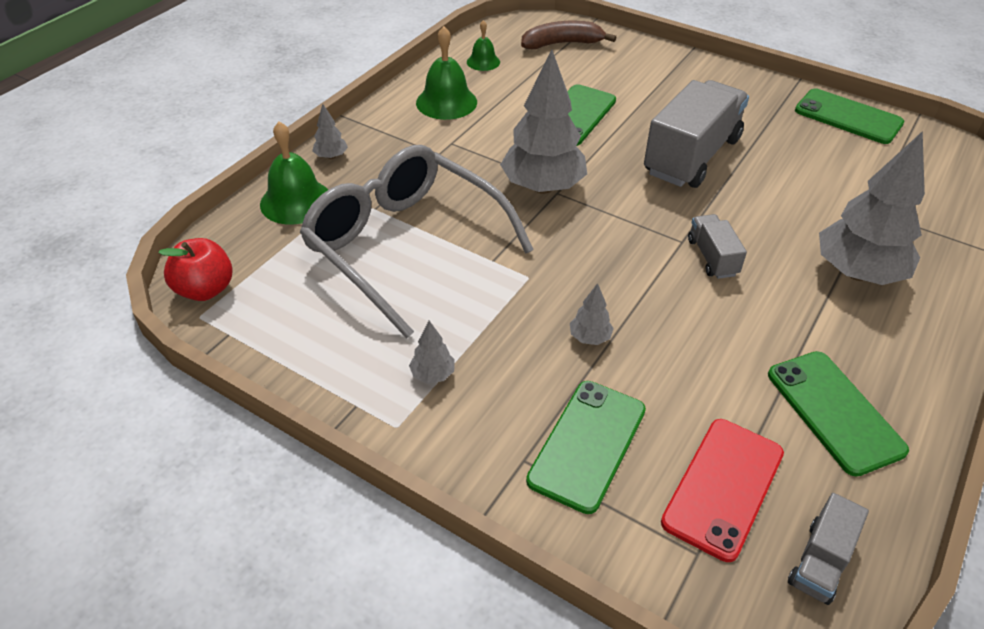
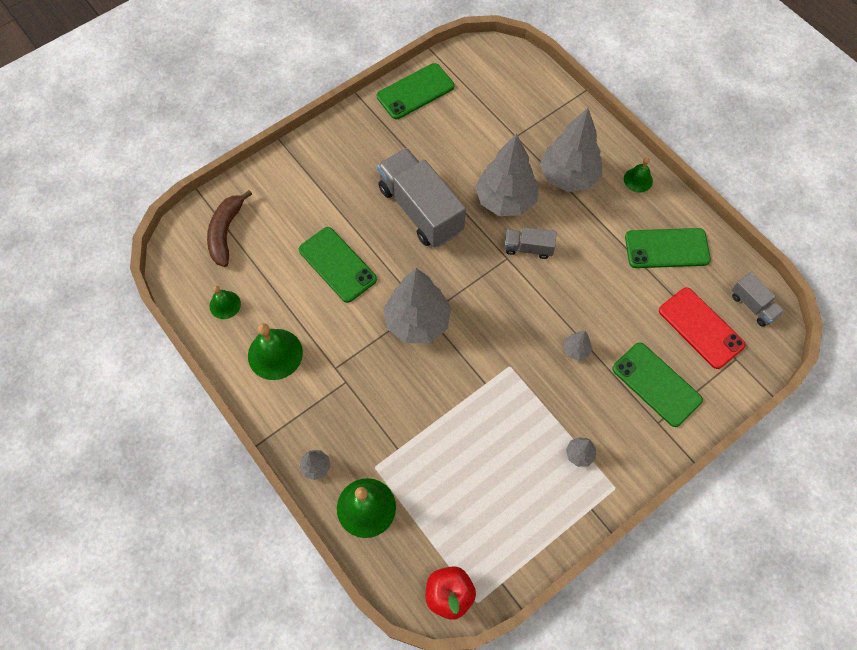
camera: 70 degrees left, 20 degrees up
grey glasses [299,145,534,339] -> none
none -> grey tree [475,133,538,216]
none -> green bell [624,157,653,193]

